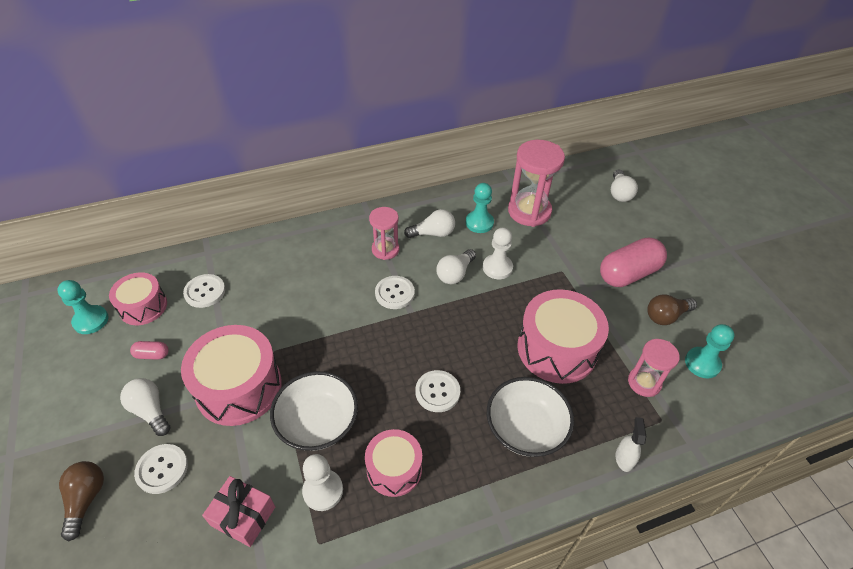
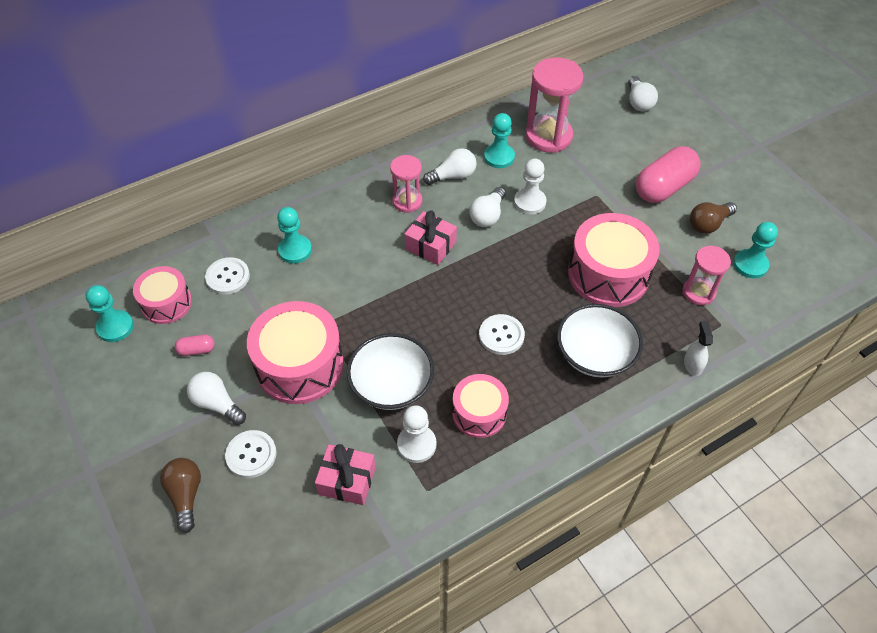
camera: 10 degrees left, 5 degrees up
white button [375,276,415,309] -> pink gift [404,210,457,265]
none -> turquoise pawn [277,207,312,264]

